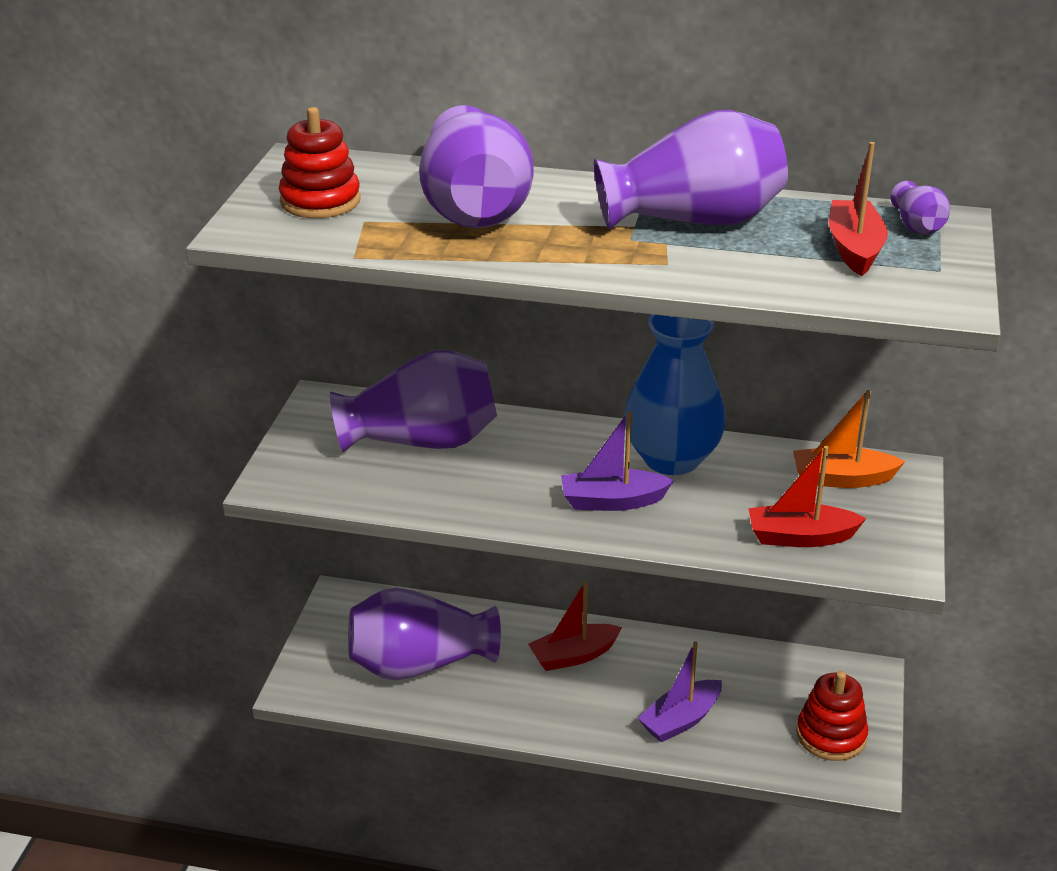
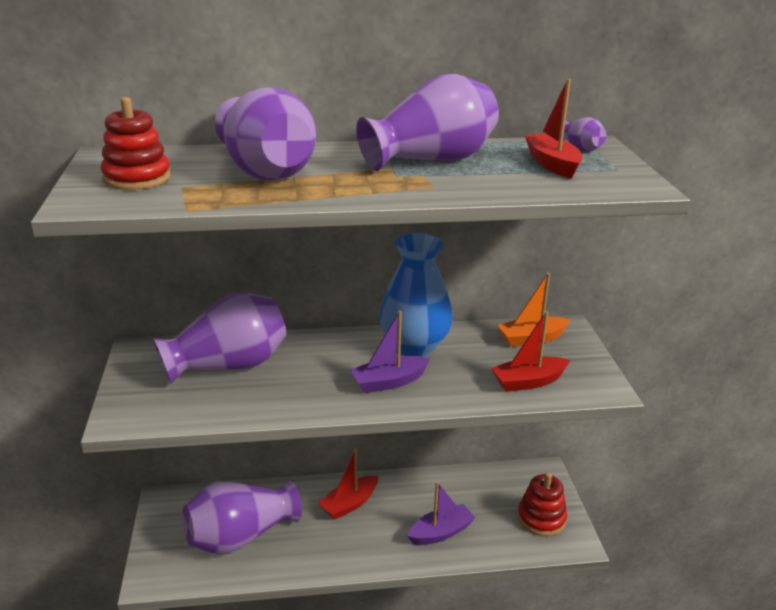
camera: 20 degrees left, 5 degrees down
purple boat [638,641,722,742] -> purple boat turned 150 degrees counterclockwise [407,482,475,545]

